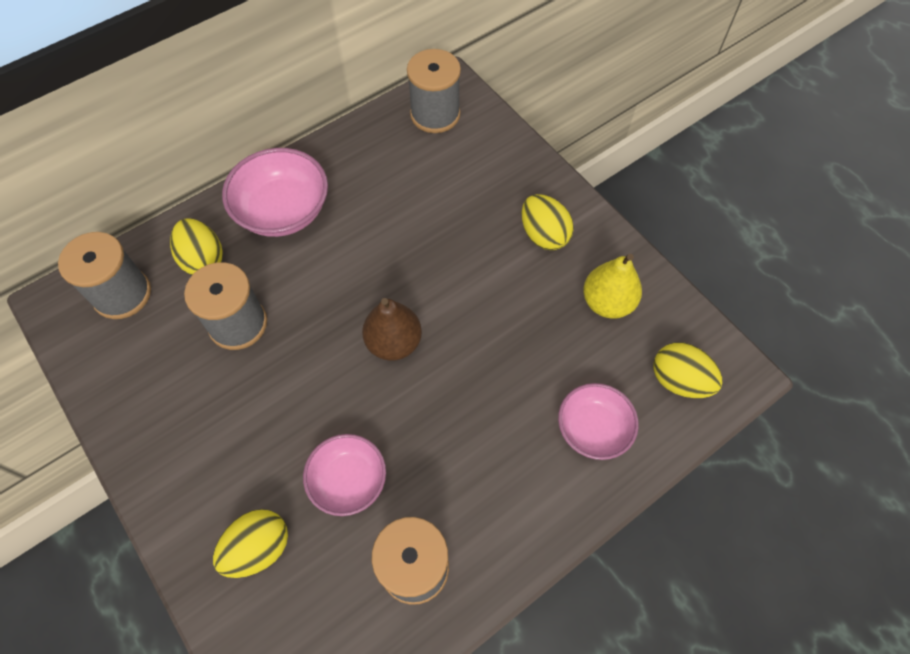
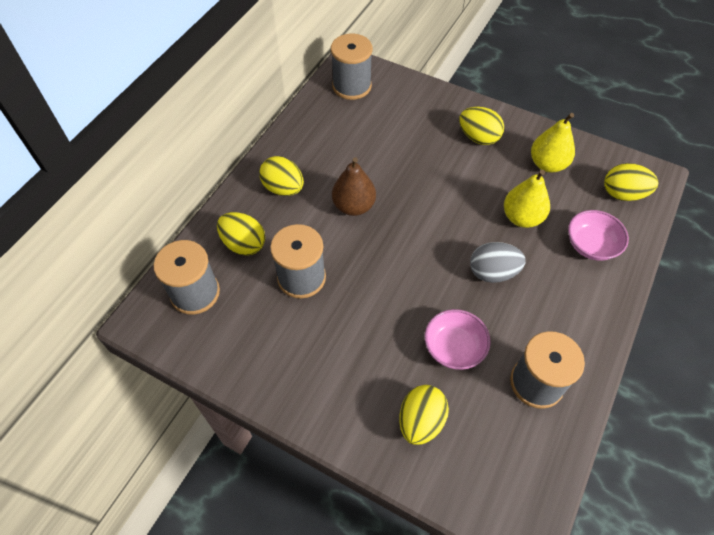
camera: 25 degrees left, 5 degrees down
pink bowl [222,148,328,237] -> yellow egg [259,156,304,196]
brown pear [362,298,422,361] -> brown pear moved to [332,157,376,216]
none -> grey egg [470,242,526,283]
none -> yellow pear [504,170,550,228]

